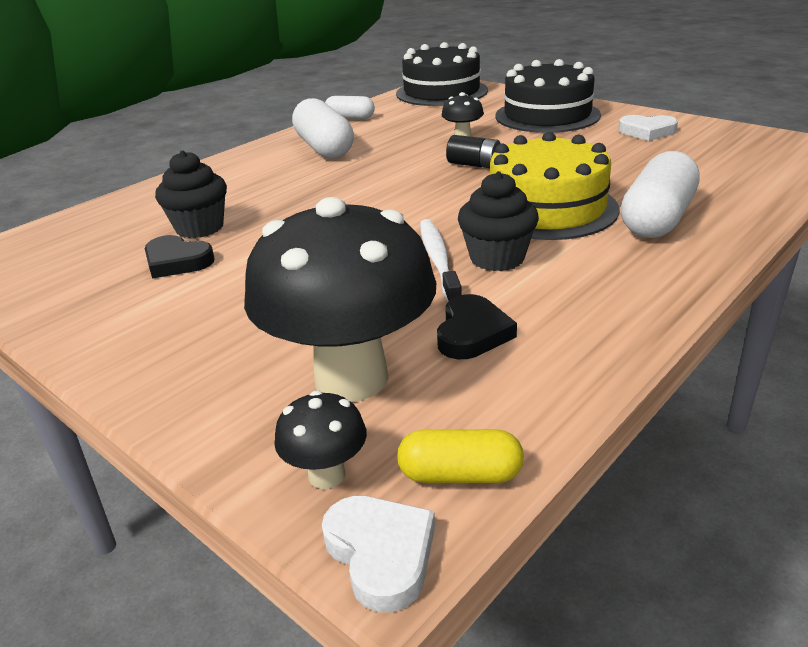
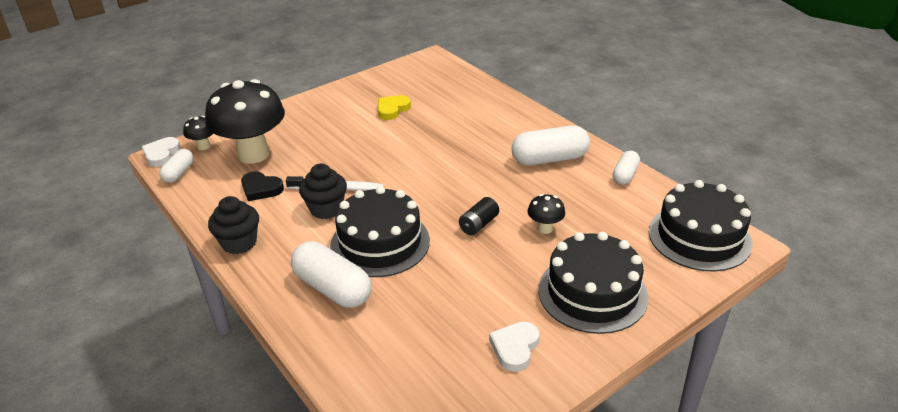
camera: 100 degrees right, 5 degrees up
black heart [145,235,215,278] -> yellow heart [378,95,411,120]
black cupcake [155,150,227,238] -> black cupcake moved to [208,196,259,254]
white heart [322,496,435,612] -> white heart turned 120 degrees clockwise [142,137,181,167]
yellow capsule [397,429,524,483] -> white capsule [159,149,194,183]
yellow cake [490,132,619,240] -> black cake [330,186,430,277]

